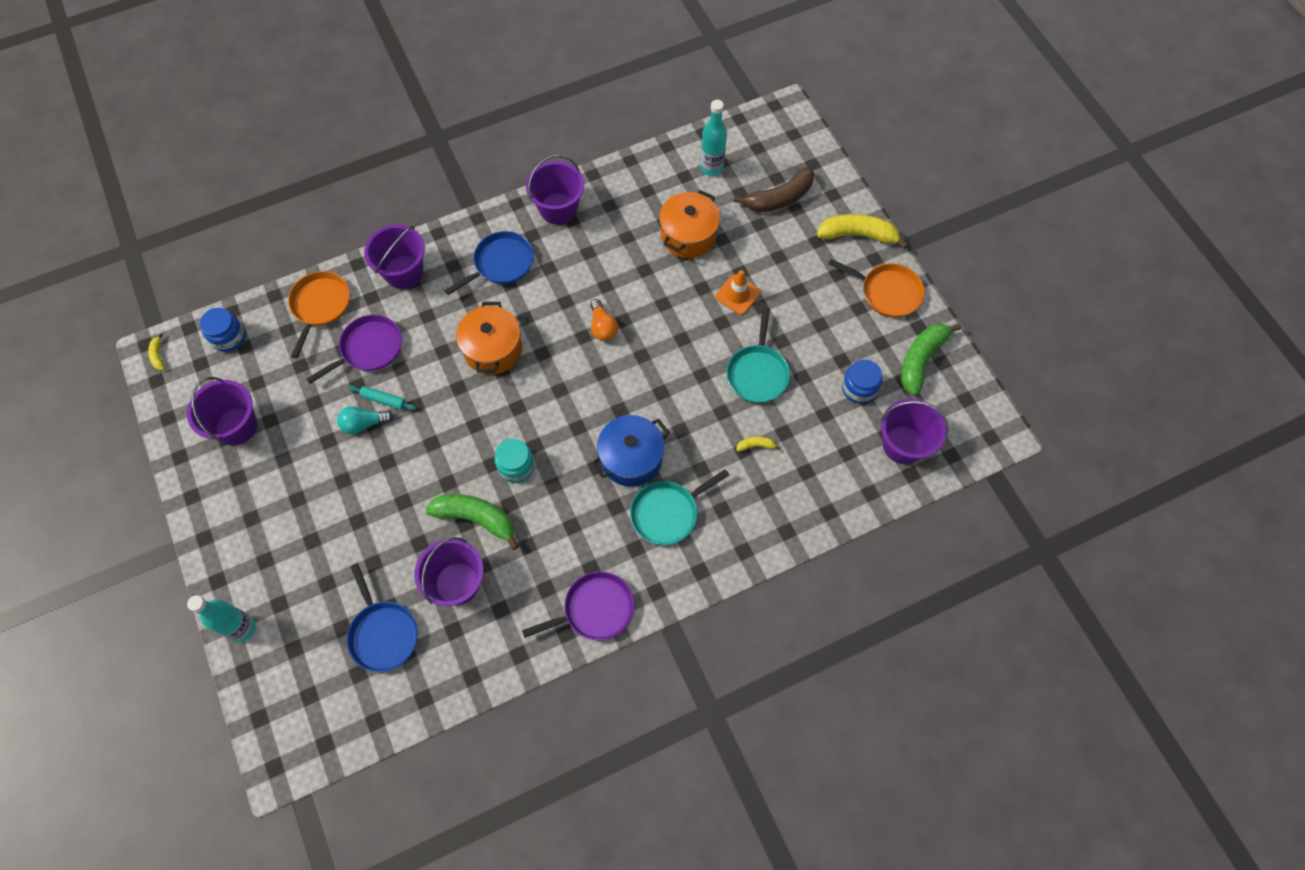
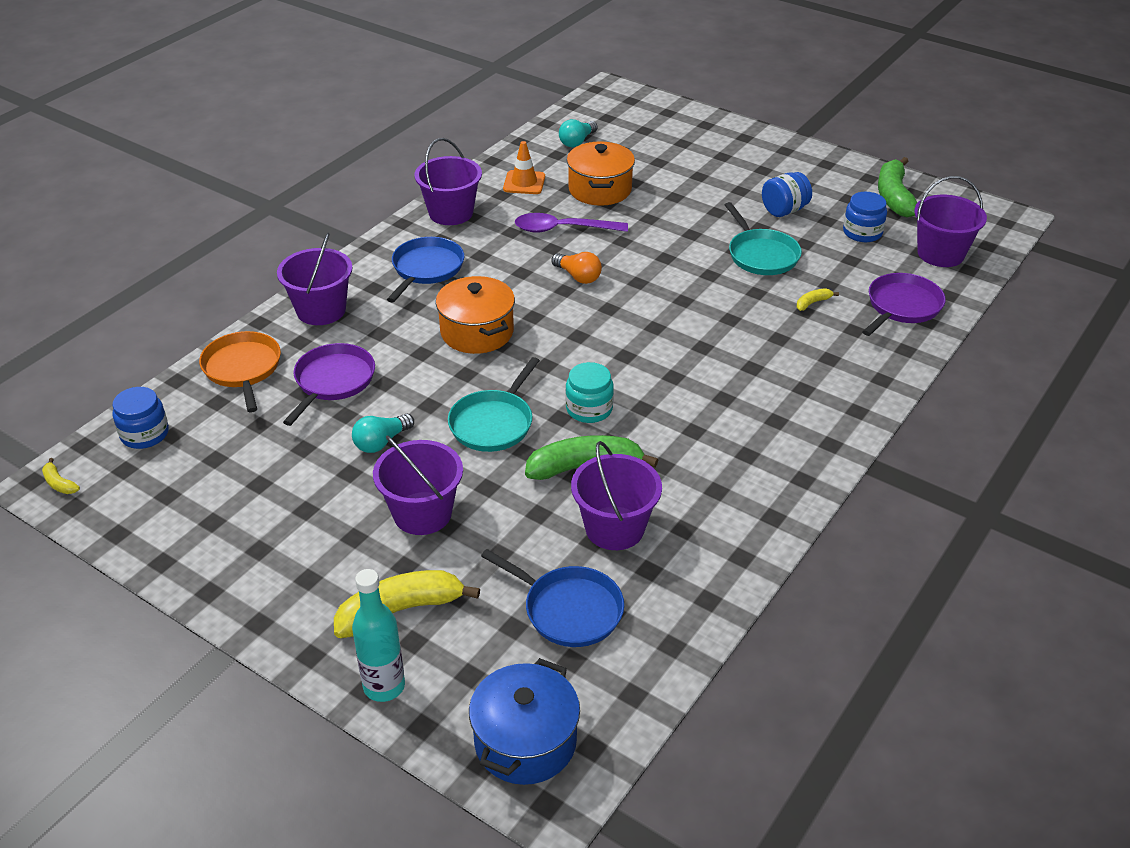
camera: 30 degrees left, 25 degrees down
purple bucket [187,377,258,445] -> purple bucket moved to [373,435,463,535]
turquoise rolling pin [349,386,417,410] -> none
purple pan [522,571,634,640] -> purple pan moved to [862,273,946,336]
blue pot [591,415,670,487] -> blue pot moved to [469,658,580,785]
turquoise pan [630,469,729,545] -> turquoise pan moved to [448,357,540,452]
turquoise bottle [700,100,727,176] -> turquoise light bulb [559,119,598,147]
orange traffic cone [715,270,761,315] -> orange traffic cone moved to [503,141,545,194]
brown banana [734,167,814,212] -> none
yellow banana [817,214,908,249] -> yellow banana moved to [334,570,480,638]
orange pan [829,259,925,318] -> none
none -> purple spoon [515,213,628,233]
none -> blue jar [762,172,812,217]

